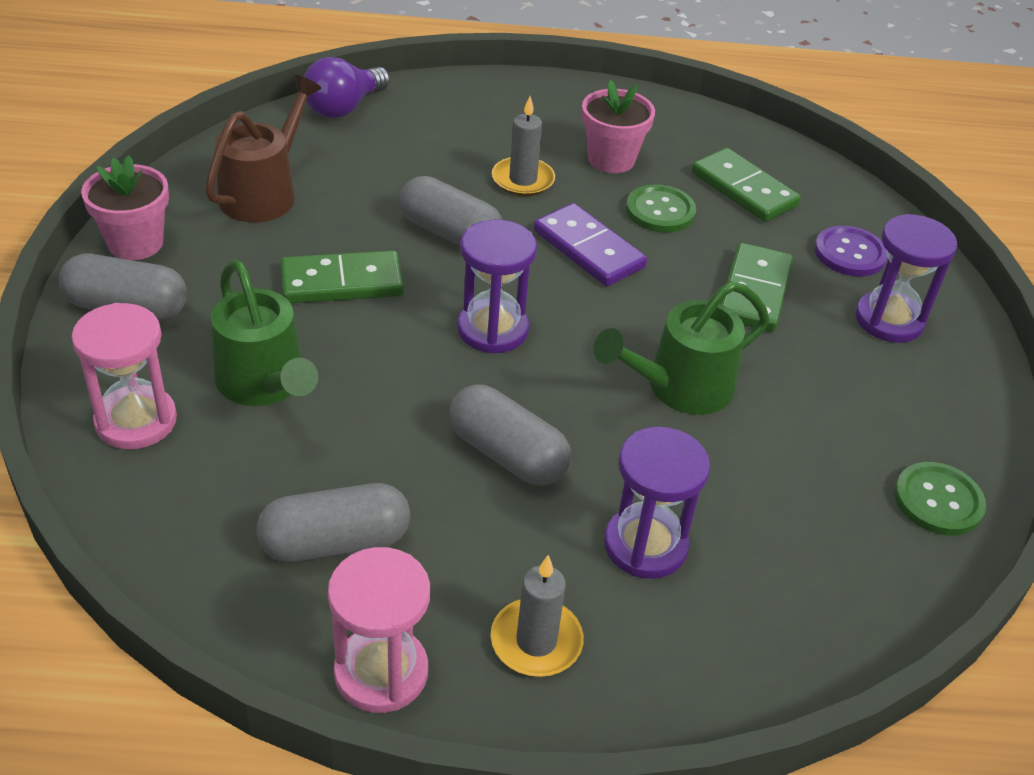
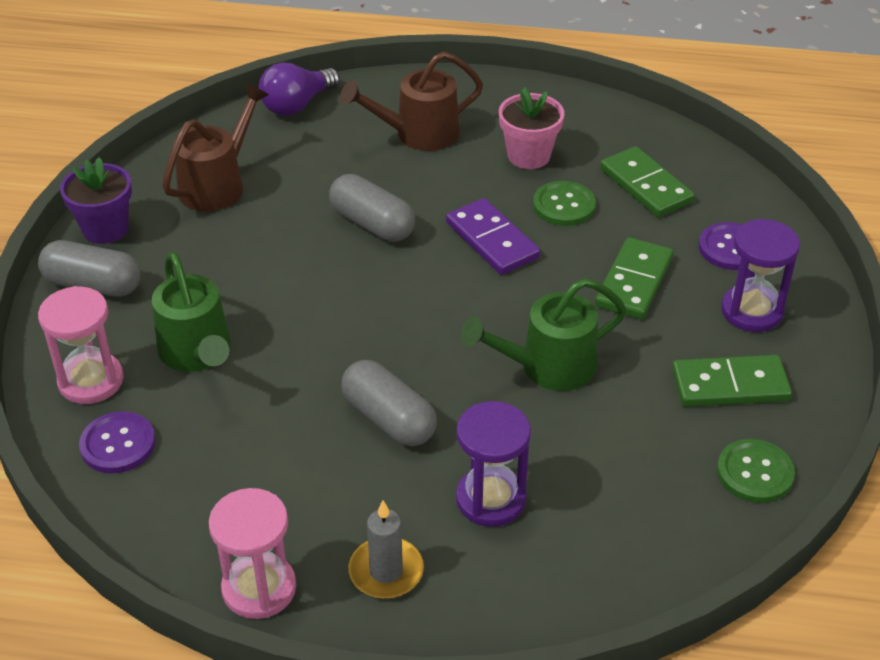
camera: 10 degrees right, 0 degrees up
pink flower pot [81,155,169,260] -> purple flower pot [60,157,132,244]
grey capsule [257,483,410,562] -> none
green domino [281,250,404,303] -> green domino moved to [672,355,792,407]
purple hourglass [457,220,537,354] -> none
grey candle [492,96,555,196] -> none
none -> purple button [79,411,156,473]
none -> brown watering can [340,51,483,151]

